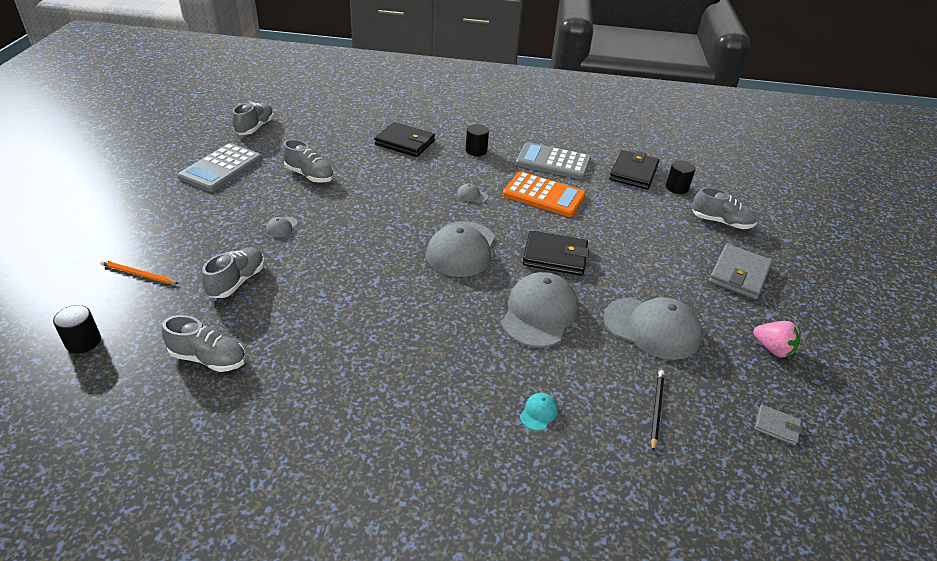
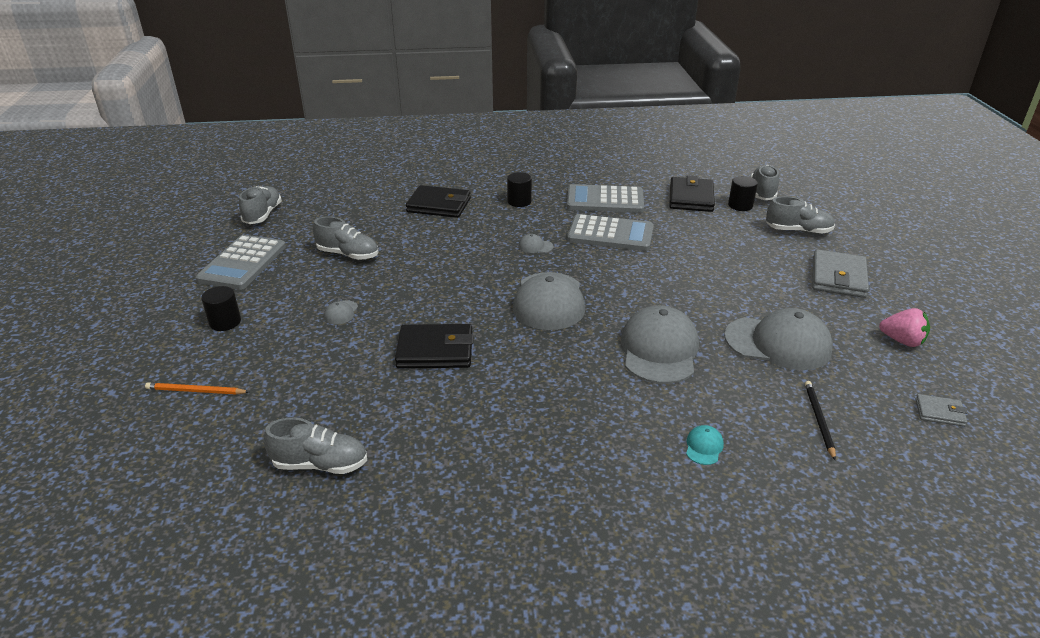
camera: 10 degrees left, 5 degrees down
black cylinder [53,305,101,353] -> black cylinder moved to [201,286,241,331]
grey shoe [202,247,265,298] -> grey shoe moved to [751,165,779,200]
orange calculator [503,172,586,217] -> grey calculator [567,214,654,251]
black wallet [523,231,589,276] -> black wallet moved to [395,324,474,368]

